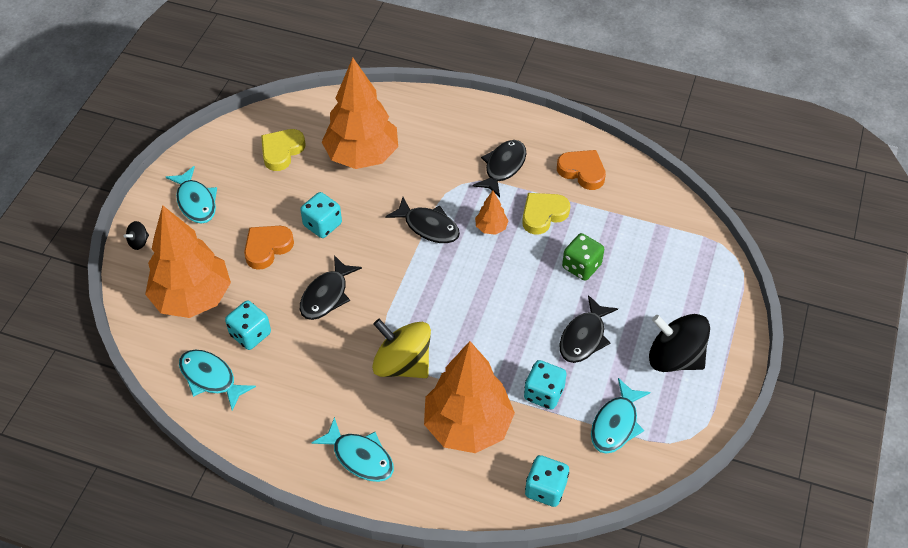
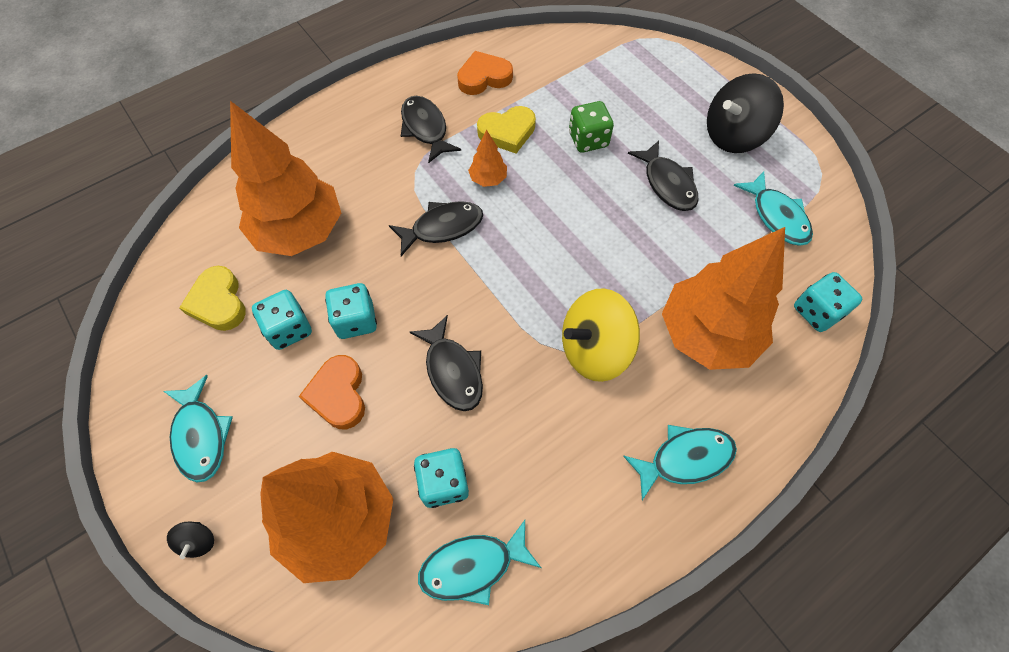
camera: 55 degrees left, 10 degrees up
turquoise fish [166,166,217,224] -> turquoise fish turned 60 degrees clockwise [163,375,233,483]
yellow heart [522,193,570,234] -> yellow heart turned 105 degrees counterclockwise [477,106,536,153]
turquoise dice [524,360,567,410] -> turquoise dice moved to [252,290,312,350]

